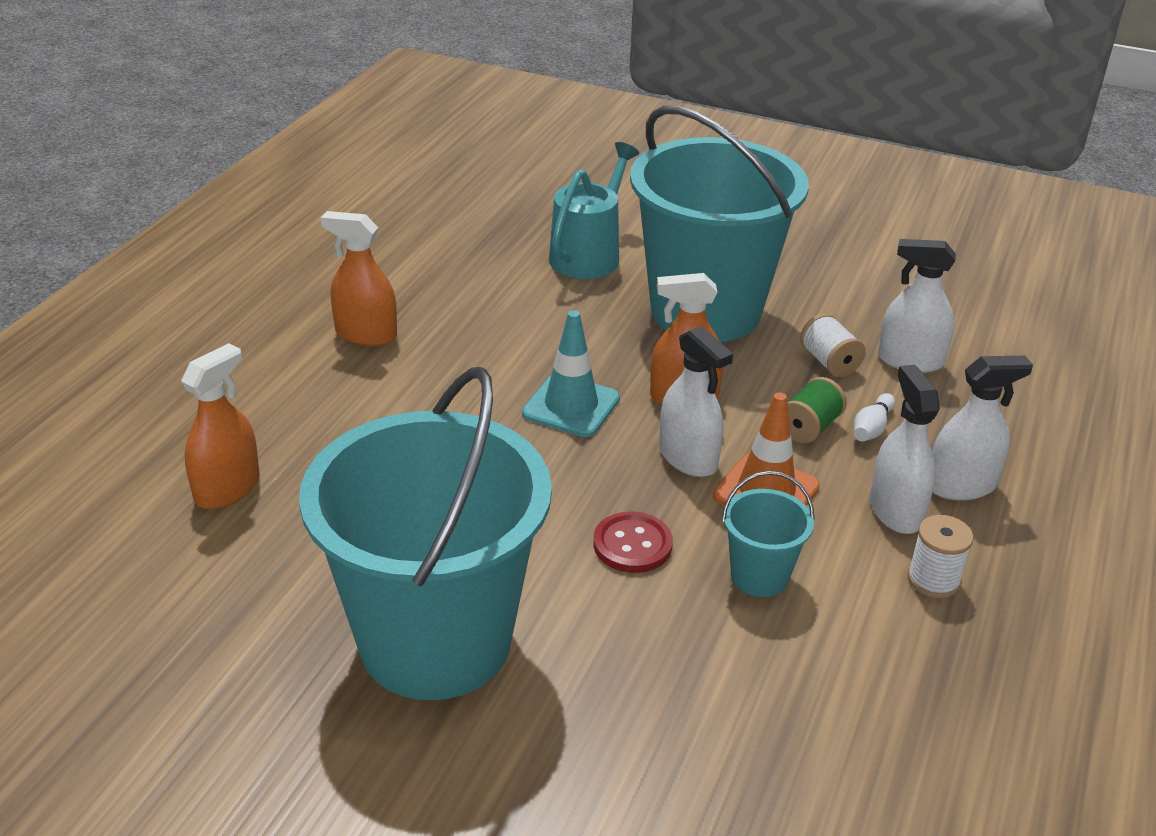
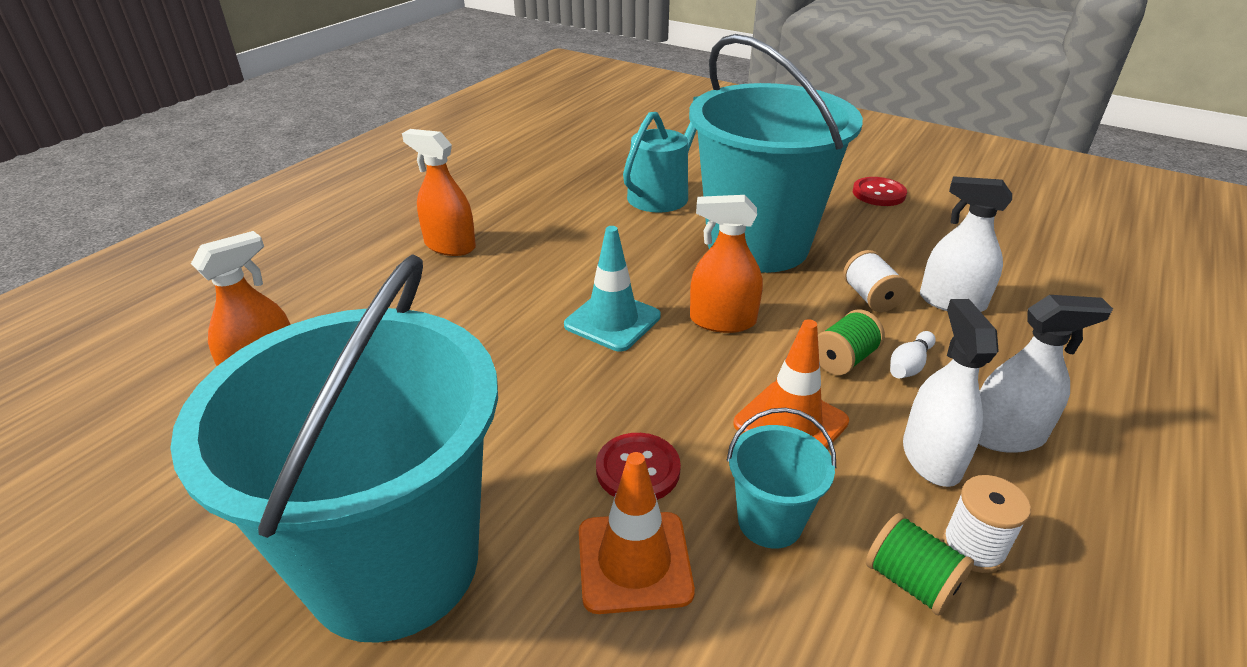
camera: 10 degrees right, 0 degrees up
white spray bottle [659,326,733,477] -> none
none -> orange traffic cone [579,452,695,614]
none -> red button [853,177,907,206]
none -> green spool [866,513,974,616]

